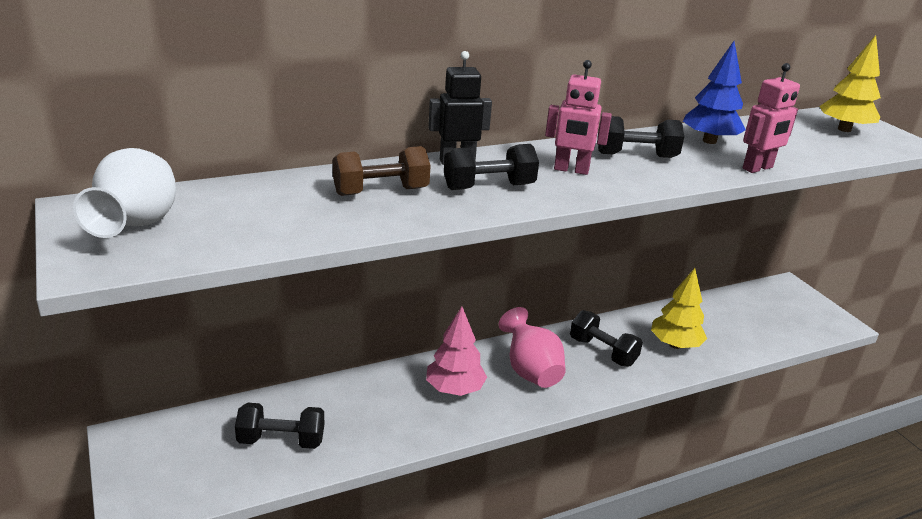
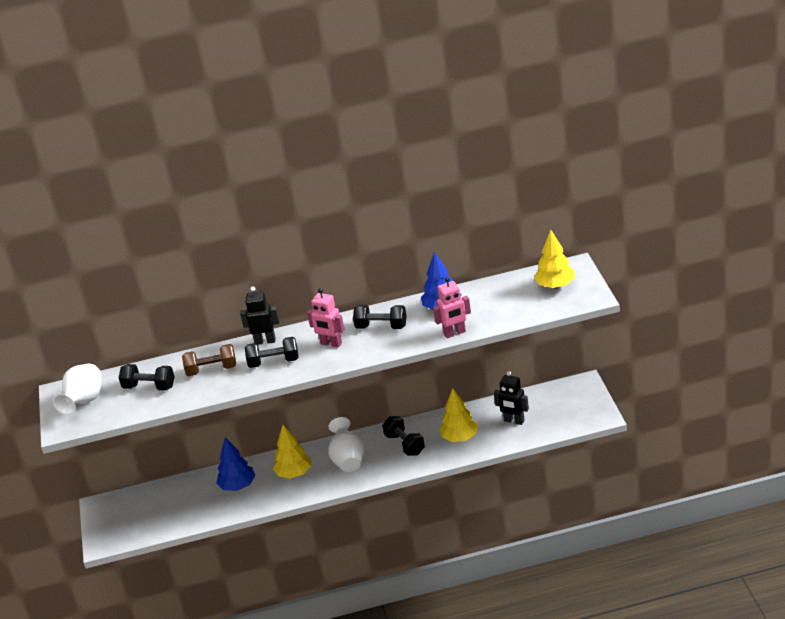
camera: 20 degrees right, 5 degrees up
black dumbbell [235,403,324,449] -> black dumbbell moved to [119,364,175,390]
pink tree [426,306,487,396] -> yellow tree [273,425,311,479]
pink vase [499,307,566,388] -> white vase [328,417,365,472]
none -> blue tree [216,438,255,491]
none -> black robot [494,371,529,425]

